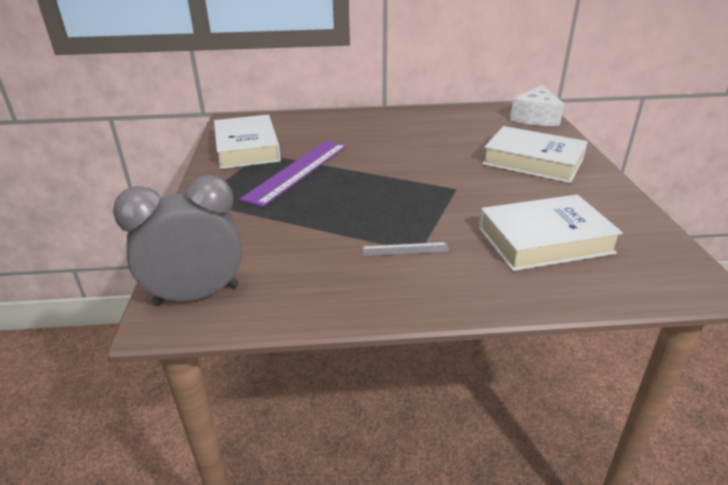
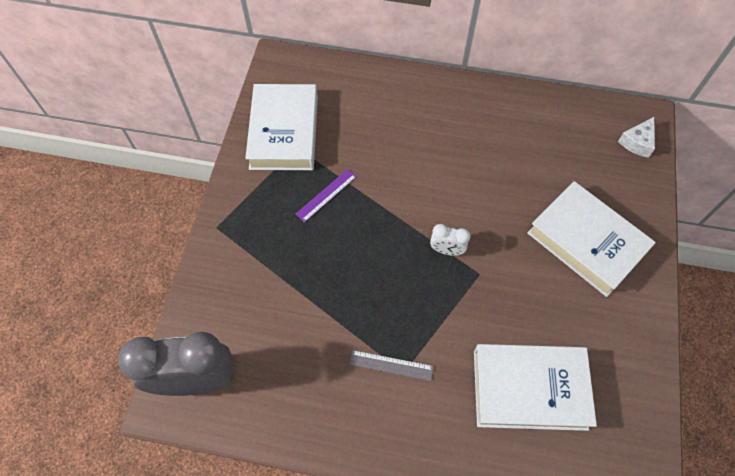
camera: 15 degrees right, 30 degrees up
purple ruler [240,141,347,207] -> purple ruler [296,169,357,222], size x0.46
white cheese [510,85,564,126] -> white cheese [618,117,655,158], size x0.56
none -> white clock [430,224,470,256]

